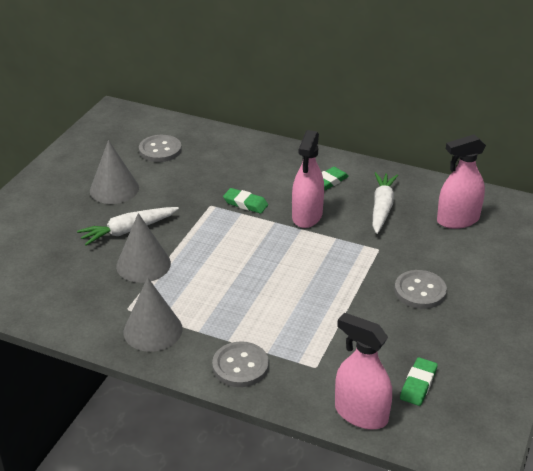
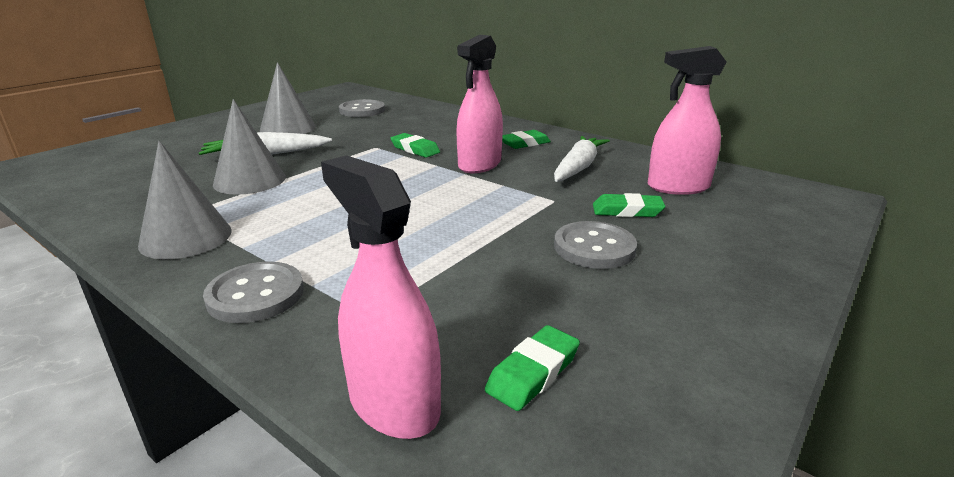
camera: 15 degrees right, 10 degrees down
none -> green eraser [593,193,666,217]

